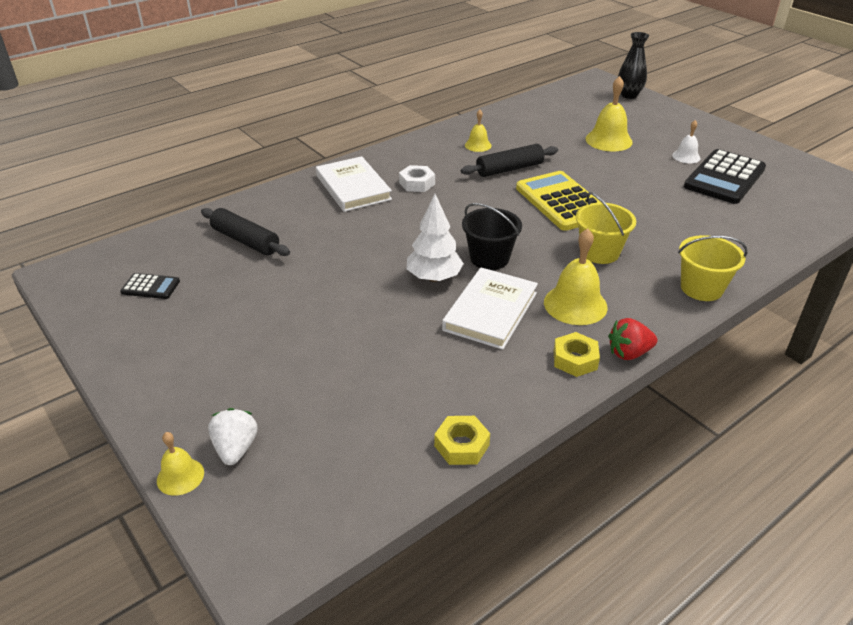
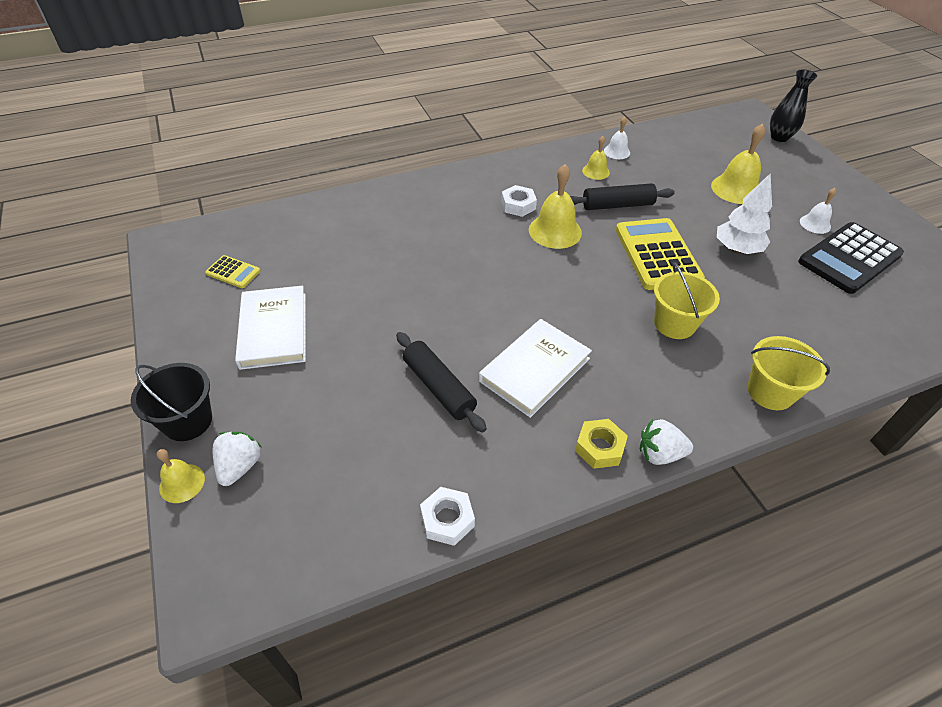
camera: 15 degrees right, 10 degrees up
black calculator [120,273,180,299] -> yellow calculator [205,255,261,288]
black rolling pin [201,208,290,256] -> black rolling pin moved to [396,332,487,433]
white book [316,156,392,212] -> white book moved to [235,286,306,370]
white tree [407,194,464,282] -> white tree moved to [717,173,772,254]
yellow nut [434,416,490,465] -> white nut [420,487,475,546]
black bucket [462,203,522,270] -> black bucket moved to [131,363,212,441]
yellow bell [544,228,608,325] -> yellow bell moved to [529,164,582,249]
red strawberry [608,318,658,360] -> white strawberry [640,419,693,465]
none -> white bell [604,117,630,159]

